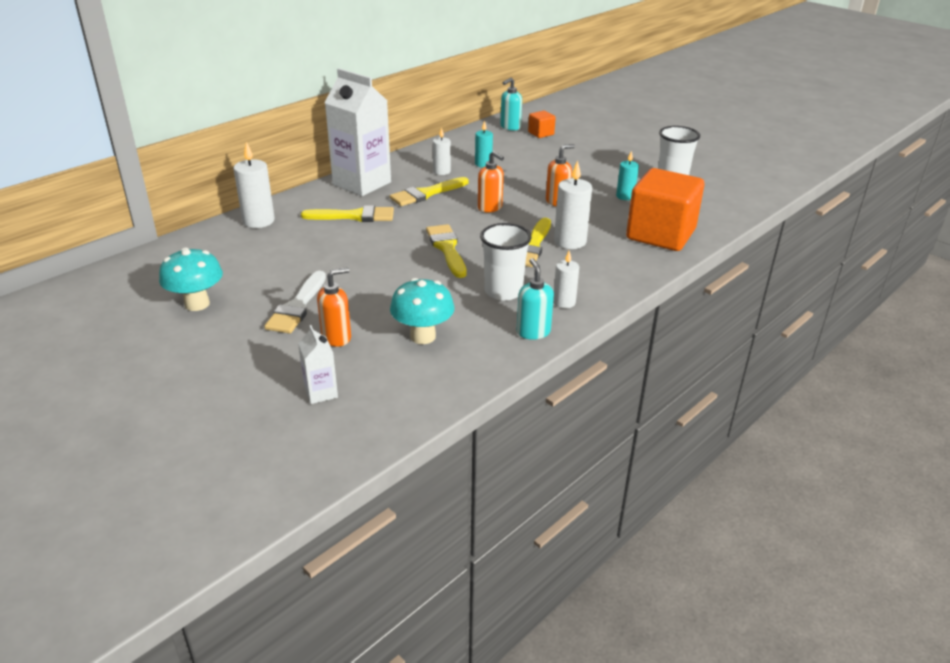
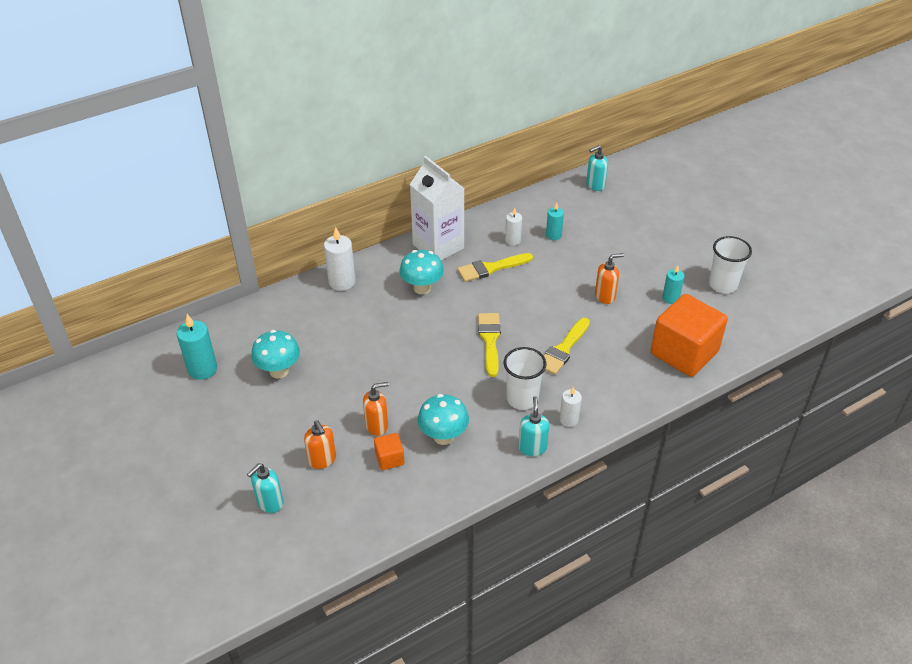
camera: 15 degrees right, 10 degrees up
white brush [264,271,326,333] -> none
white carton [298,325,338,404] -> none
yellow brush [301,205,394,222] -> turquoise mushroom [400,250,444,295]
orange soap dispenser [478,151,504,213] -> orange soap dispenser moved to [304,420,336,469]
orange cube [528,110,556,138] -> orange cube moved to [374,433,404,470]
white candle [554,161,592,249] -> none
none -> turquoise candle [177,314,217,380]
none -> turquoise soap dispenser [247,464,284,513]

